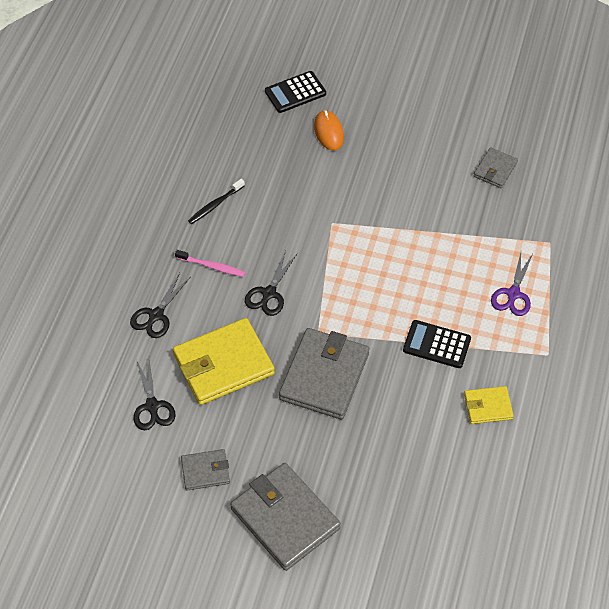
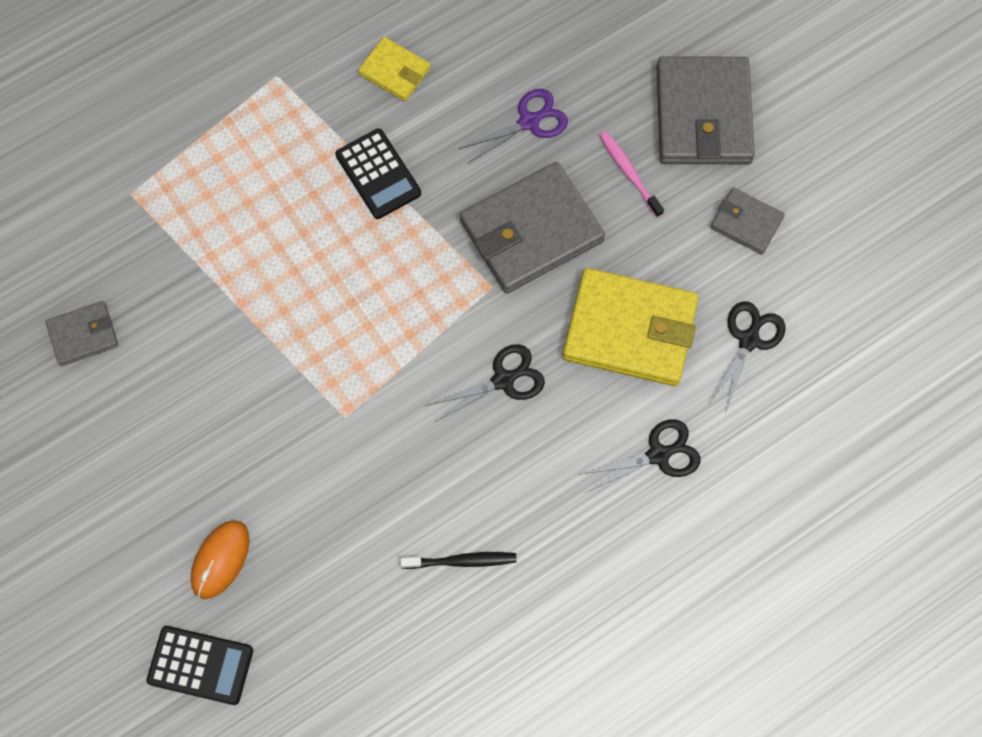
camera: 140 degrees left, 15 degrees up
pink toothbrush [175,250,245,277] -> pink toothbrush moved to [599,131,664,217]
purple scissors [491,253,533,316] -> purple scissors moved to [459,89,568,164]

